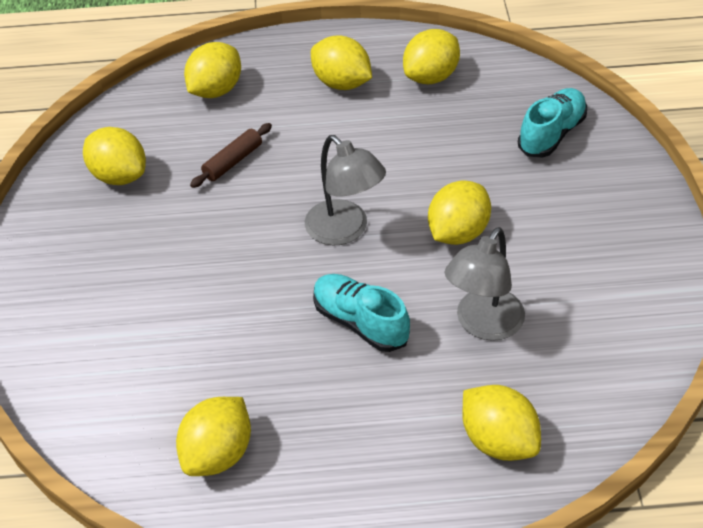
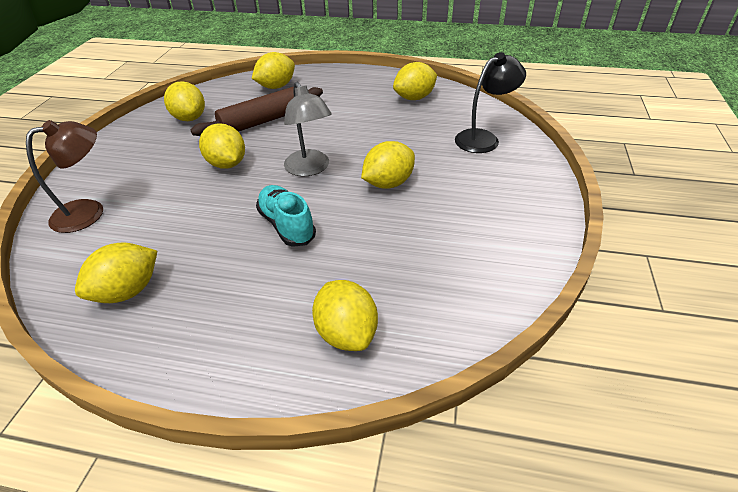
camera: 15 degrees right, 5 degrees down
brown rolling pin [190,123,272,188] -> brown rolling pin [191,87,323,136], size x1.83
yellow lemon [311,35,372,90] -> yellow lemon moved to [199,123,245,169]
grey lamp [444,227,525,341] -> none
turquoise shoe [518,88,587,158] -> black lamp [455,52,526,153]
none -> brown lamp [26,120,103,233]

